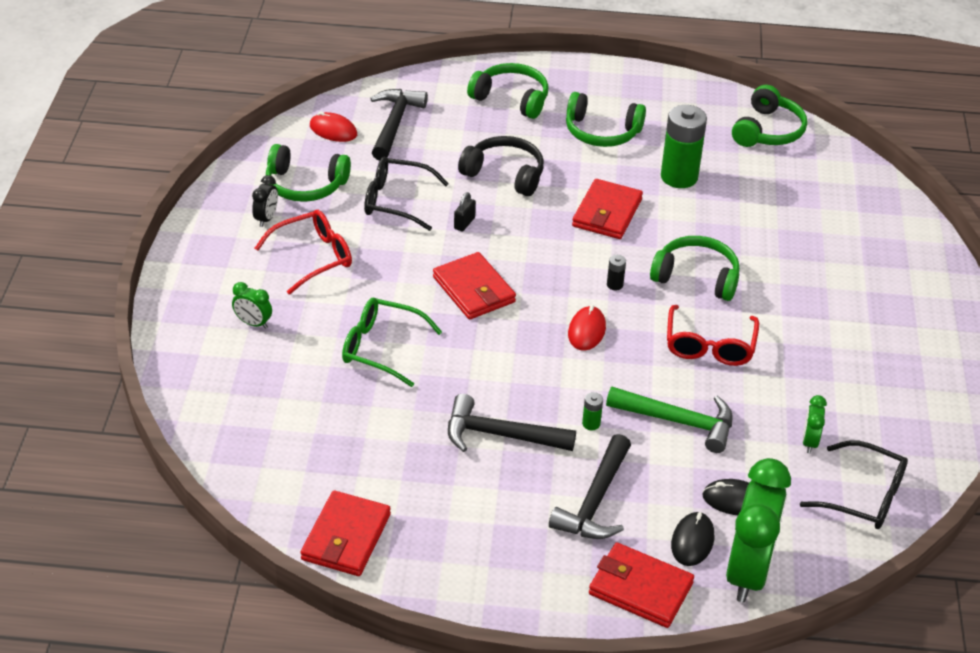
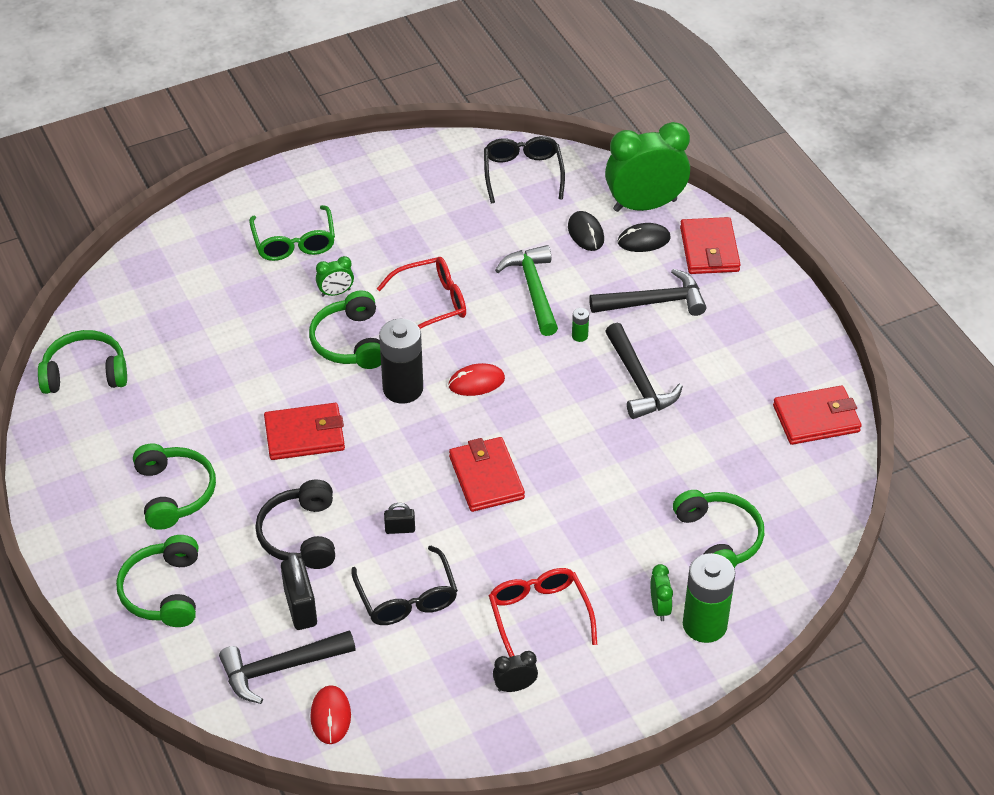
camera: 120 degrees left, 5 degrees up
red glasses [255,210,352,295] -> red glasses turned 45 degrees clockwise [489,568,597,657]
green headphones [266,144,351,202] -> green headphones moved to [673,490,764,568]
green glasses [342,298,442,387] -> green glasses moved to [249,205,335,261]
red wallet [433,252,516,320] -> red wallet turned 45 degrees counterclockwise [449,437,525,512]
black battery [607,255,626,290] -> black battery [379,319,423,404], size x2.43
green battery [661,105,707,188] -> green battery moved to [683,553,735,643]
green clock [802,395,827,453] -> green clock moved to [316,256,354,297]
none -> black padlock [281,553,317,630]

